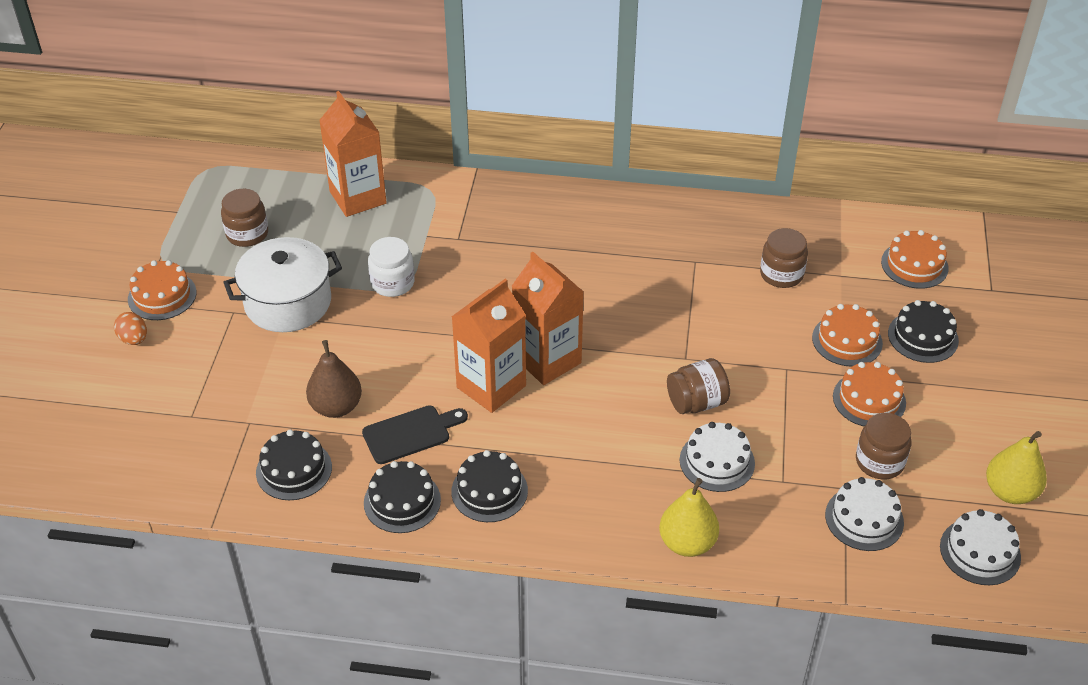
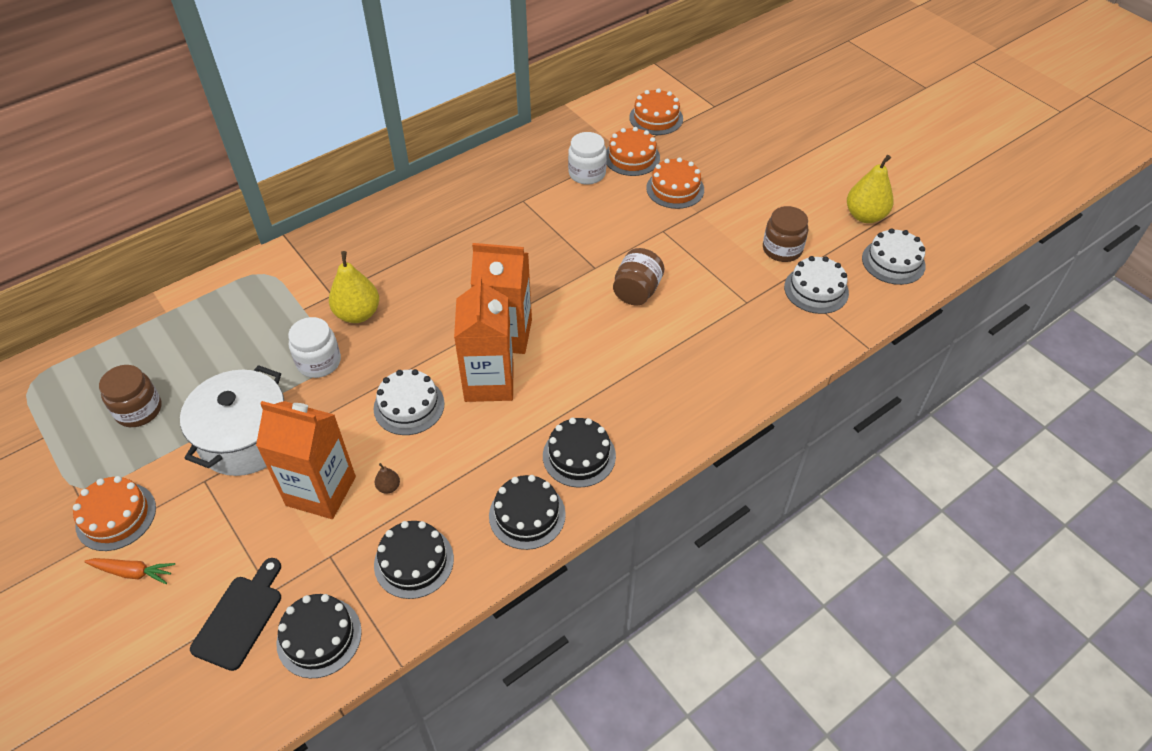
camera: 45 degrees left, 5 degrees up
orange egg [114,312,147,345] -> orange carrot [84,558,175,584]
brown pear [306,340,362,418] -> brown pear [375,463,400,494], size x0.44
orange carton [319,91,387,217] -> orange carton moved to [256,401,356,519]
black cutting board [362,405,468,464] -> black cutting board moved to [190,558,281,671]
yellow pear [659,478,719,557] -> yellow pear moved to [329,251,379,323]
white cake [679,422,755,492] -> white cake moved to [374,369,444,435]
brown jar [760,228,808,288] -> white jar [568,132,607,185]
orange cake [833,362,906,426] -> orange cake moved to [606,127,660,176]
black cake [888,300,959,363] -> black cake moved to [276,594,362,678]

